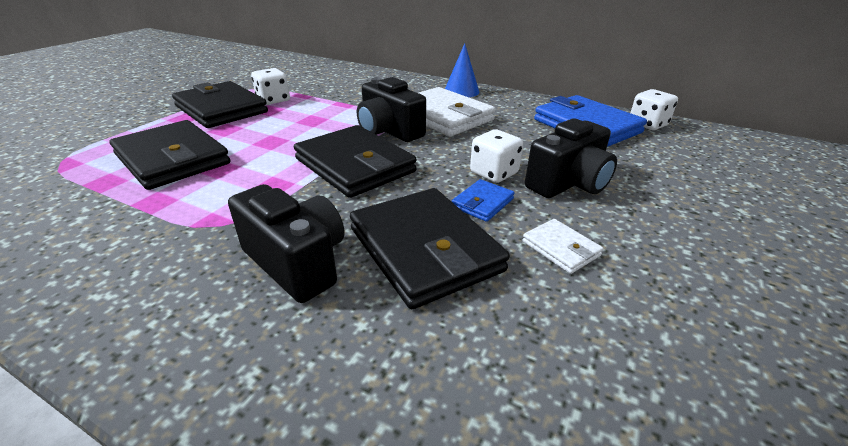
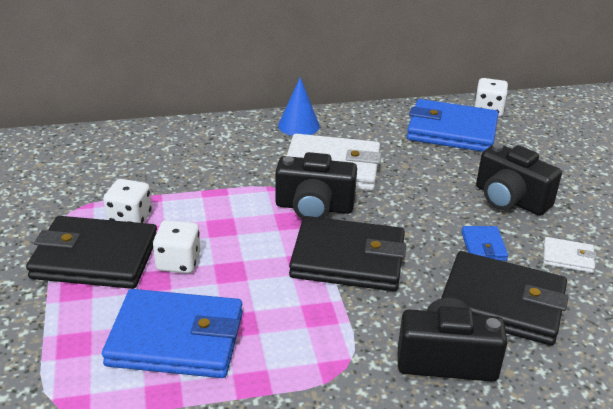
camera: 40 degrees left, 0 degrees up
black wallet [109,120,230,190] -> blue wallet [102,289,243,378]
white dice [470,129,523,183] -> white dice moved to [153,220,200,273]
black camera [525,118,617,198] -> black camera turned 120 degrees clockwise [476,143,562,216]

